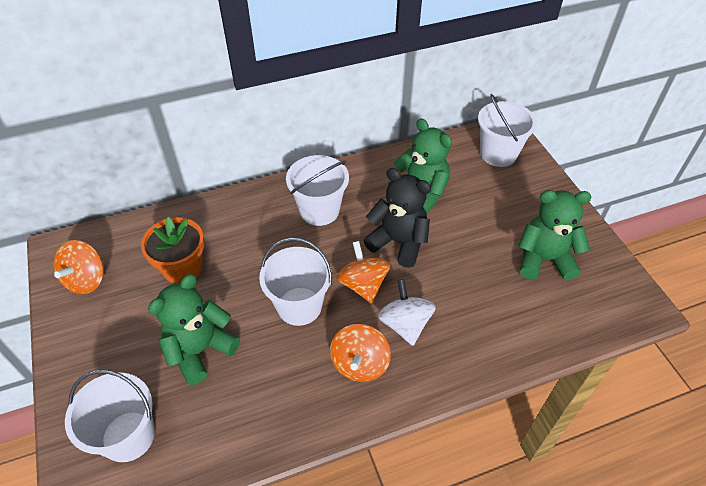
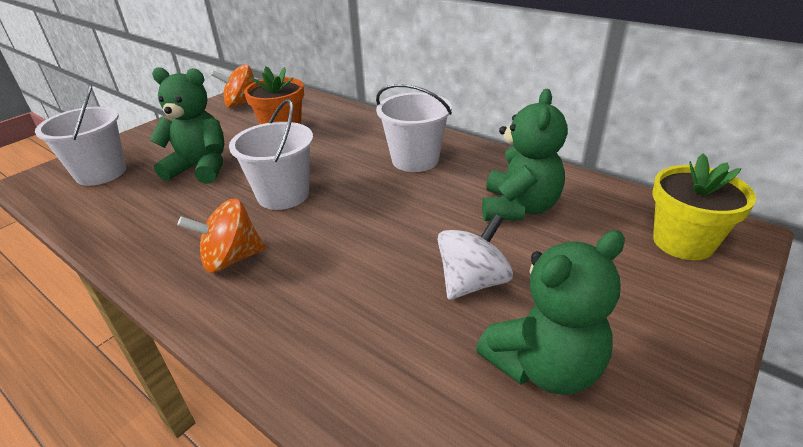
camera: 60 degrees right, 15 degrees down
orange spinning top [336,241,390,304] -> none
black teddy bear [363,168,431,268] -> none
white spinning top [378,279,436,346] -> white spinning top moved to [438,214,513,300]
white bucket [478,94,537,167] -> yellow flower pot [652,154,756,260]
green teddy bear [518,190,592,281] -> green teddy bear turned 90 degrees clockwise [476,230,625,395]

